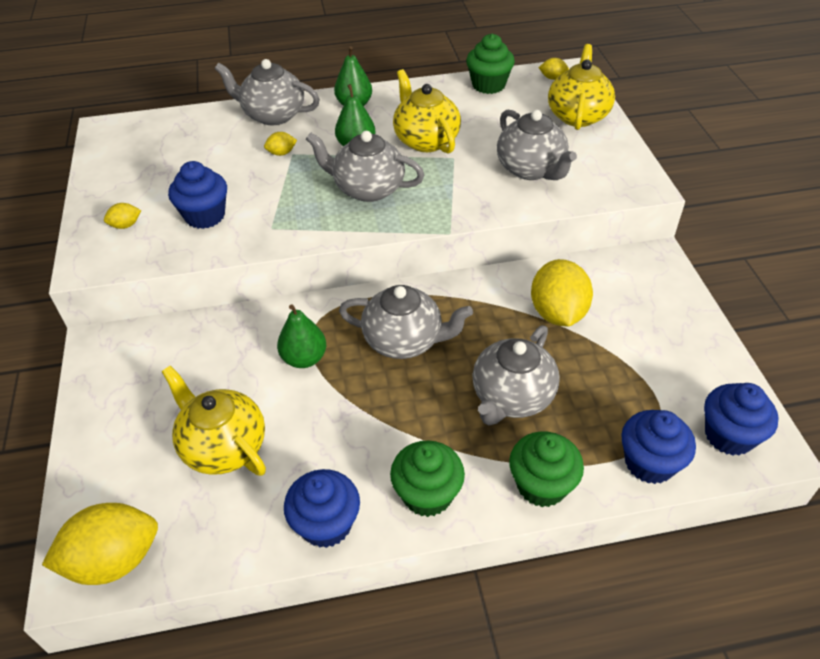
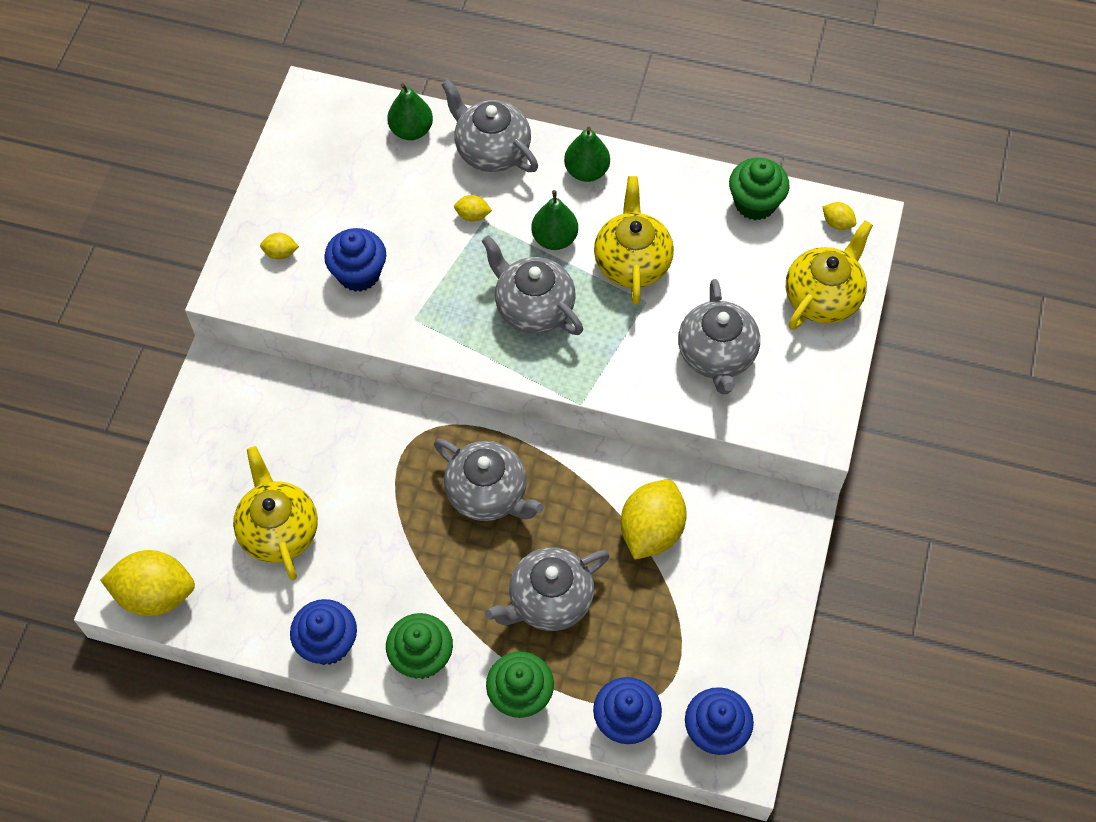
camera: 25 degrees right, 15 degrees up
green pear [277,305,326,368] -> green pear moved to [387,83,433,140]

